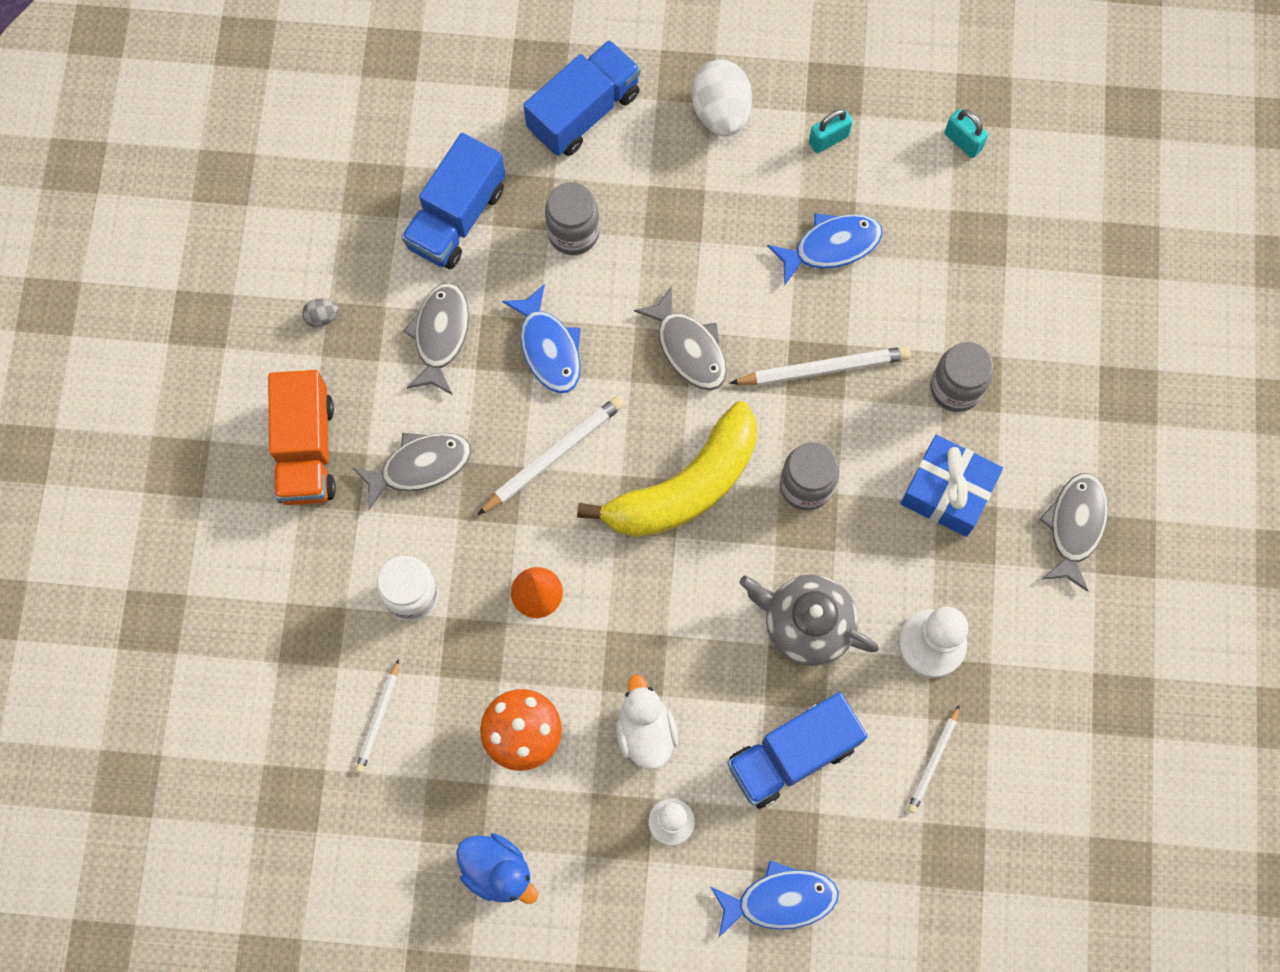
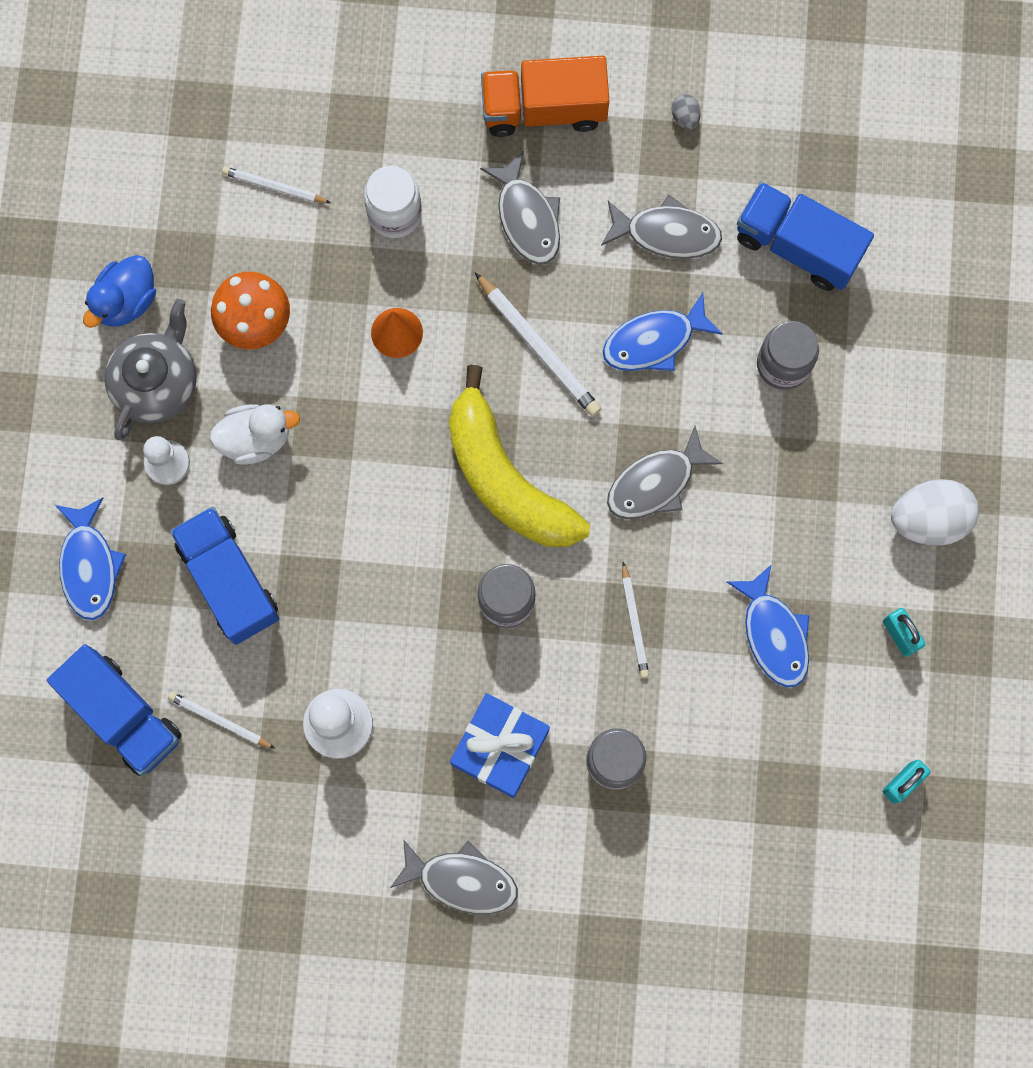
camera: 90 degrees right, 5 degrees up
blue truck [523,40,641,156] -> blue truck moved to [47,644,182,776]
white pencil [730,346,911,386] -> white pencil [622,562,649,678], size x0.61
grey teapot [740,574,879,666] -> grey teapot moved to [104,299,197,440]

